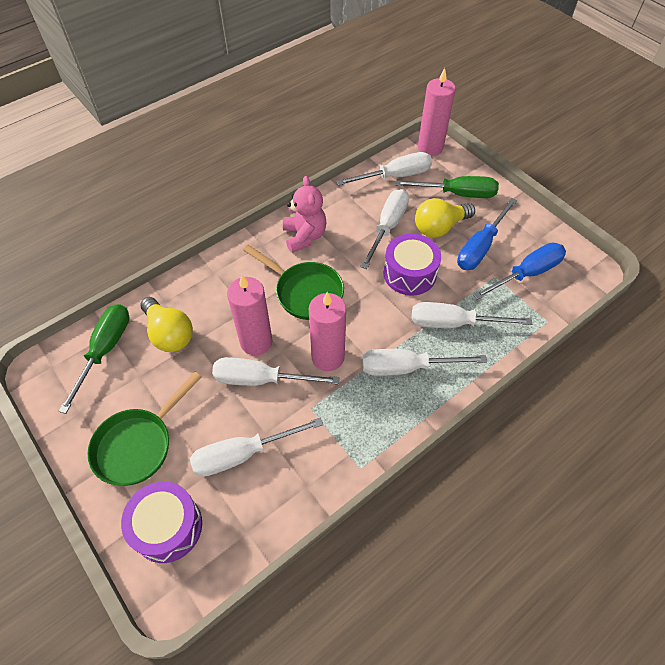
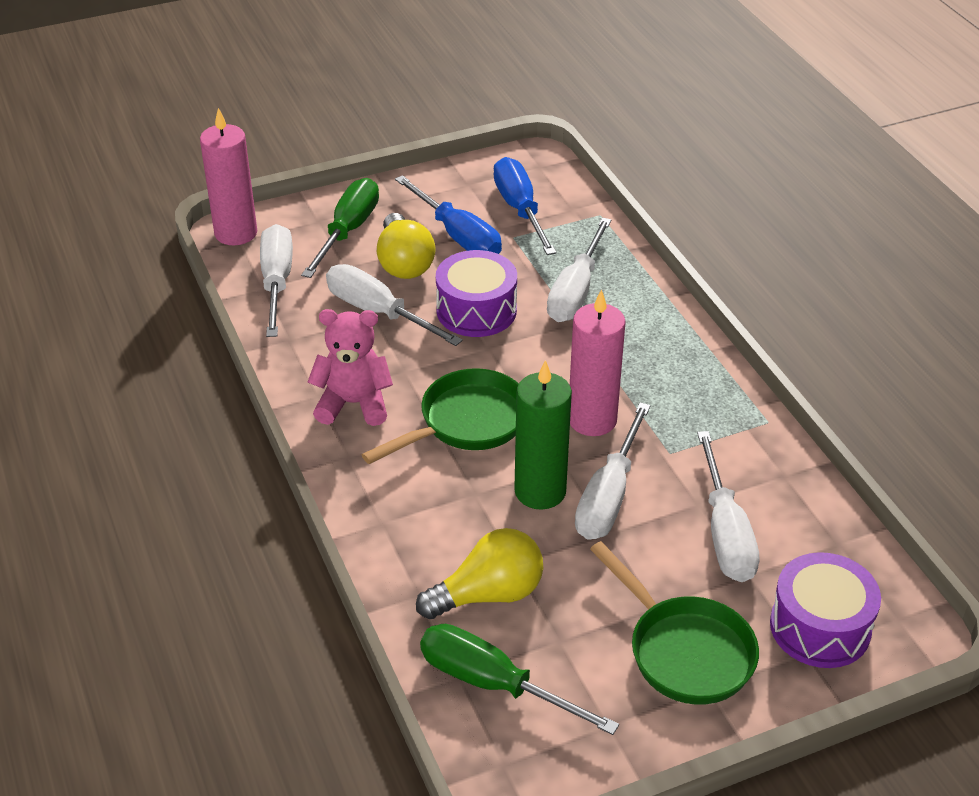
camera: 75 degrees left, 15 degrees down
pink candle [227,275,273,355] -> green candle [514,360,572,510]
white screwdriver [362,349,487,376] -> none

